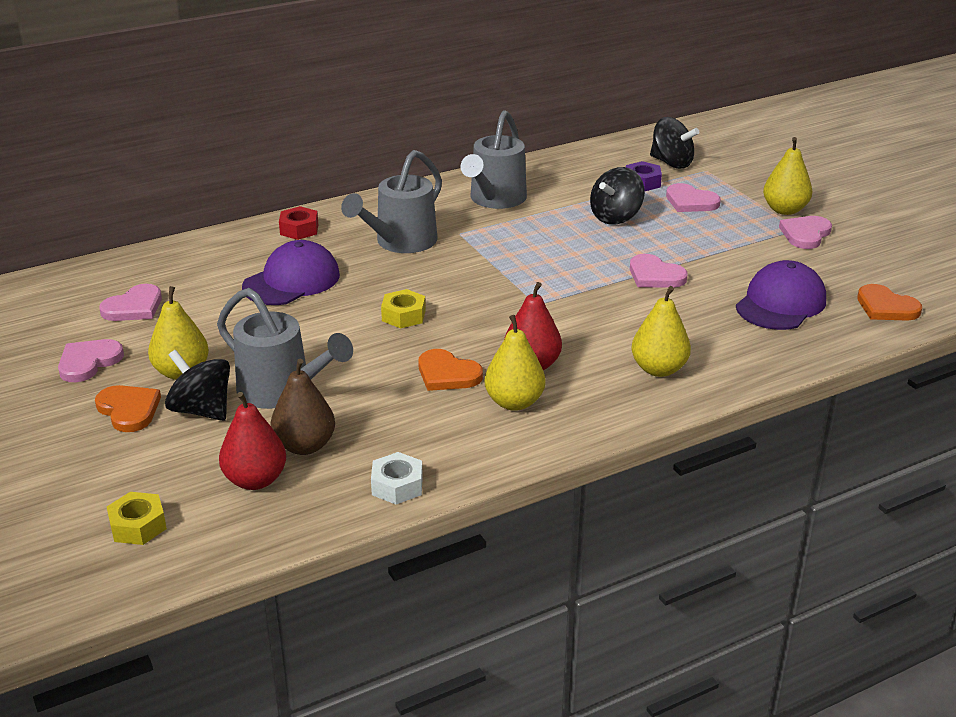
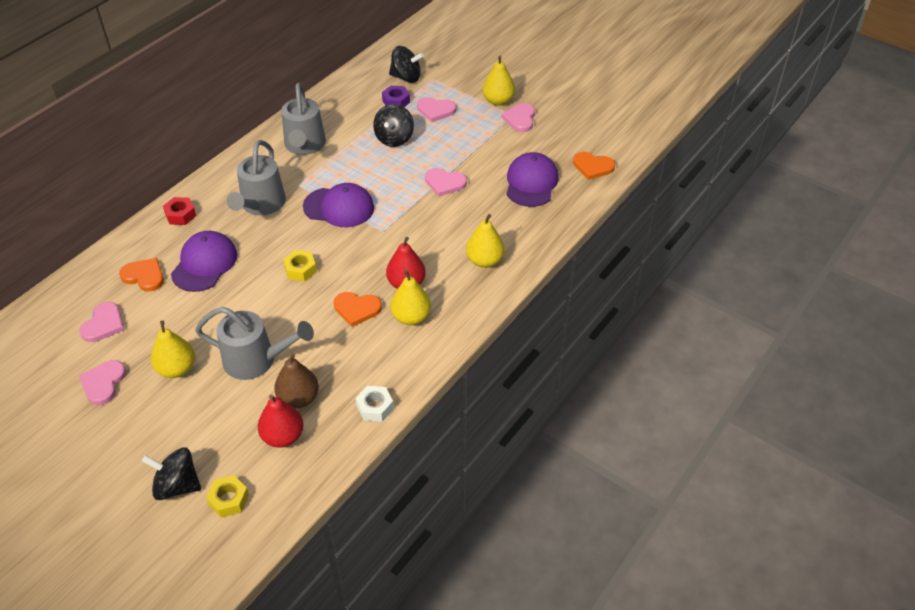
camera: 25 degrees left, 15 degrees up
orange heart [95,385,161,432] -> orange heart moved to [119,258,164,292]
black spinning top [165,350,230,421] -> black spinning top moved to [142,448,201,500]
none -> purple cap [303,183,374,227]

